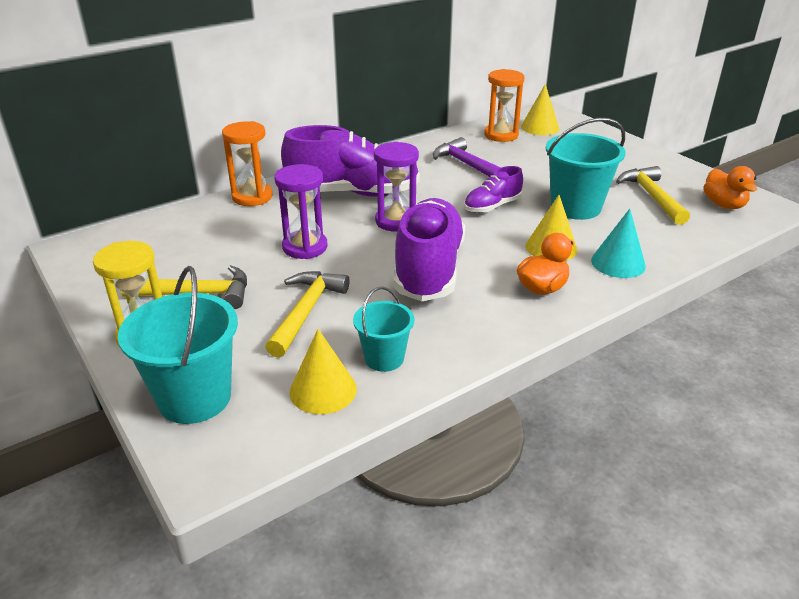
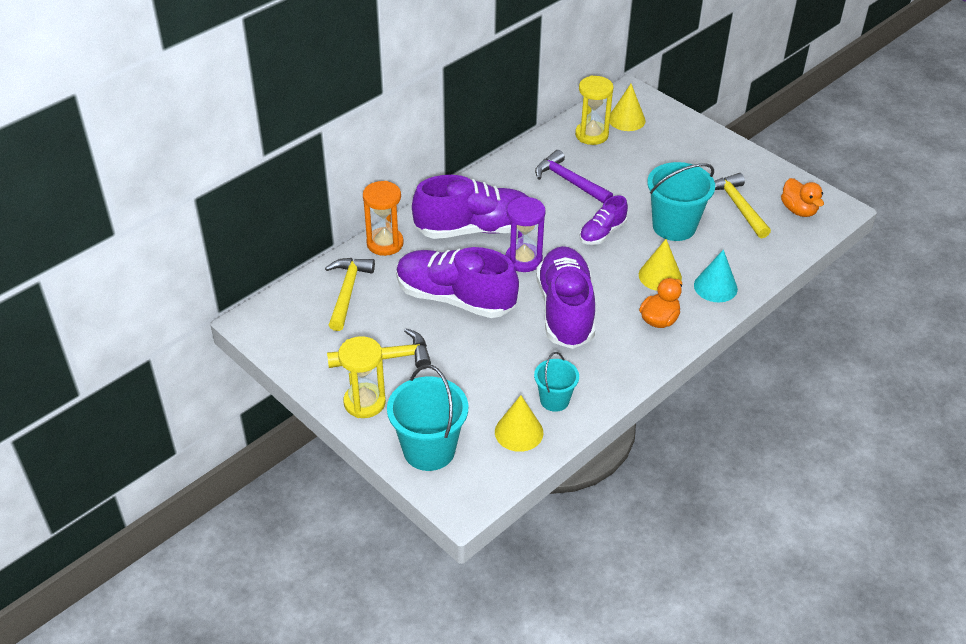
camera: 10 degrees left, 10 degrees up
yellow hammer [265,271,350,358] -> yellow hammer moved to [325,258,375,331]
purple hourglass [275,164,327,259] -> purple shoe [396,247,519,318]
orange hourglass [484,69,525,142] -> yellow hourglass [575,76,614,145]

